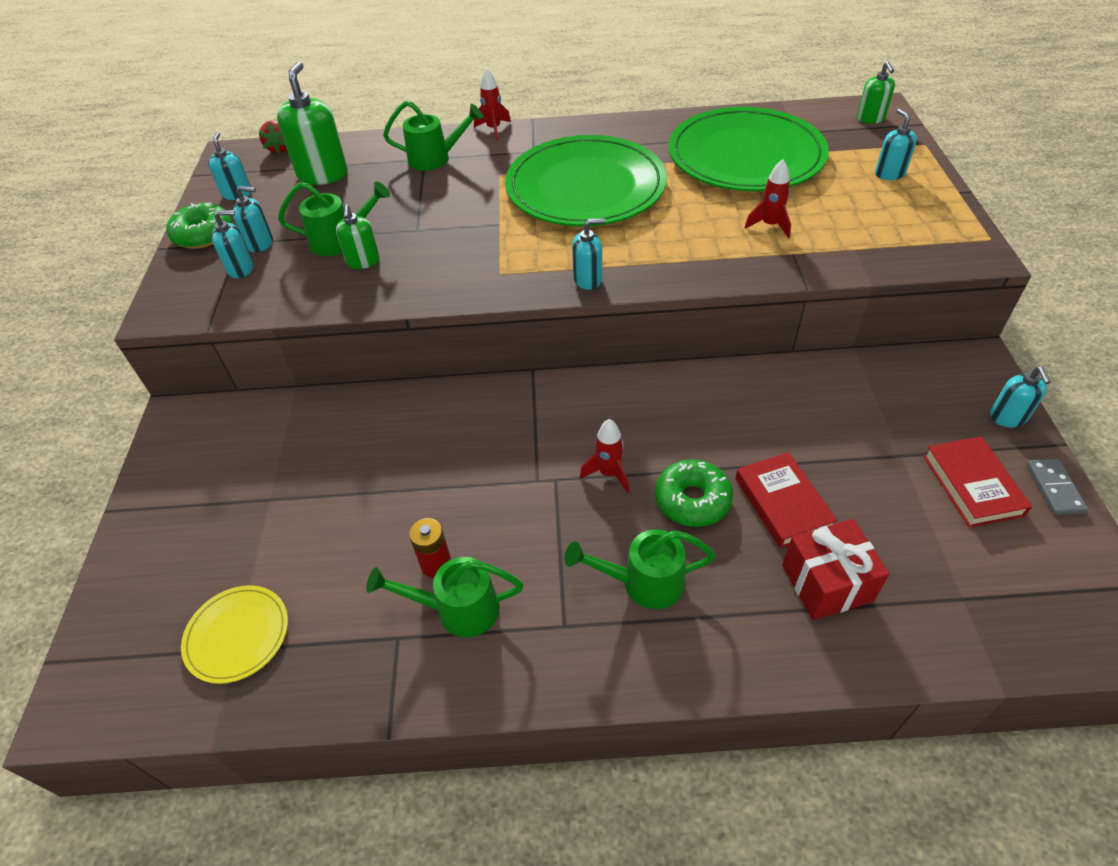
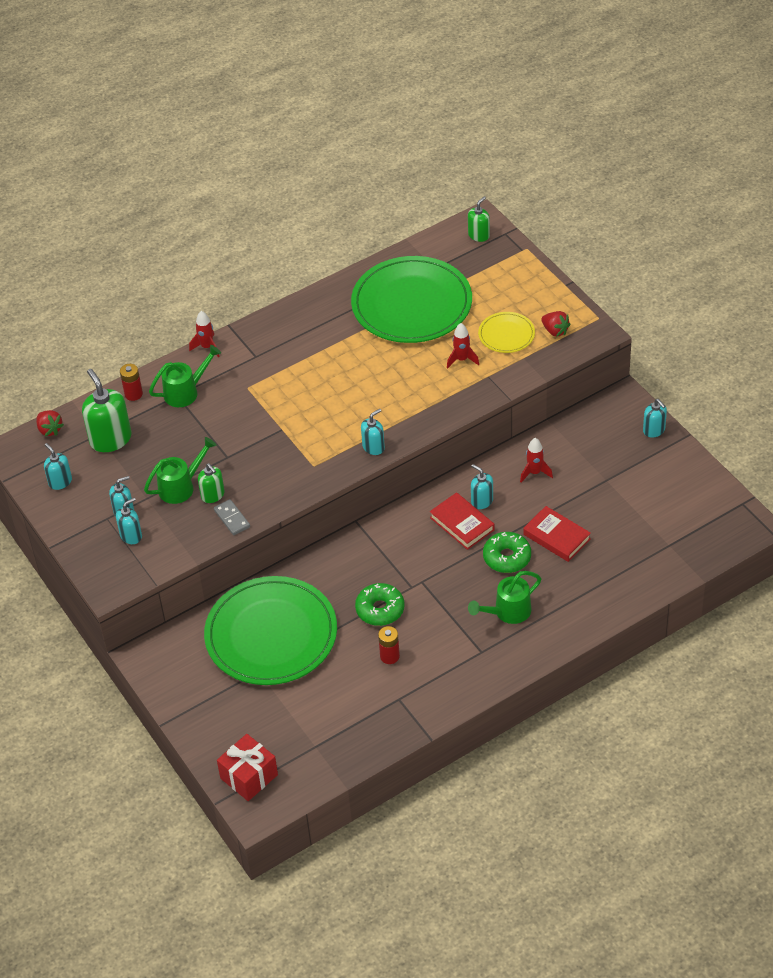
camera: 30 degrees left, 0 degrees up
green donut [166,203,232,249] -> green donut moved to [355,583,405,626]
yellow plate [181,585,288,684] -> yellow plate moved to [478,312,535,353]
green watering can [366,557,523,637] -> none
green plate [505,135,667,226] -> green plate moved to [204,576,337,685]
red rocket [580,419,629,493] -> red rocket moved to [520,438,553,482]
red gift [782,519,890,620] -> red gift moved to [217,734,278,801]
green soap dispenser [857,62,895,124] -> green soap dispenser turned 105 degrees counterclockwise [468,196,490,242]
turquoise soap dispenser [875,109,917,180] -> turquoise soap dispenser moved to [471,464,493,509]
red book [923,436,1032,528] -> red book moved to [430,492,495,550]
grey domino [1026,459,1088,515] -> grey domino moved to [214,499,250,535]
none -> red battery [120,364,143,401]
none -> red strawberry [541,311,570,337]

